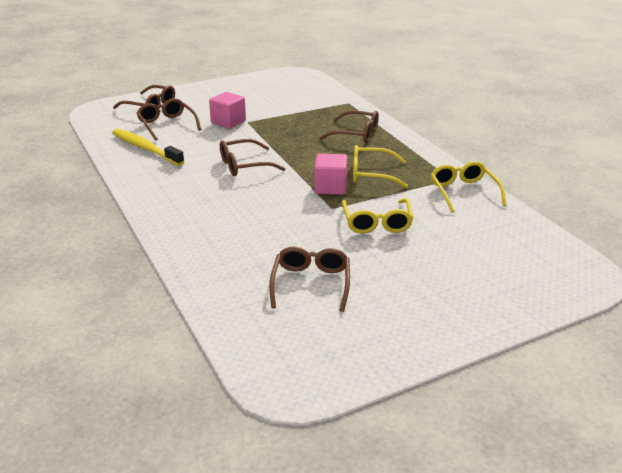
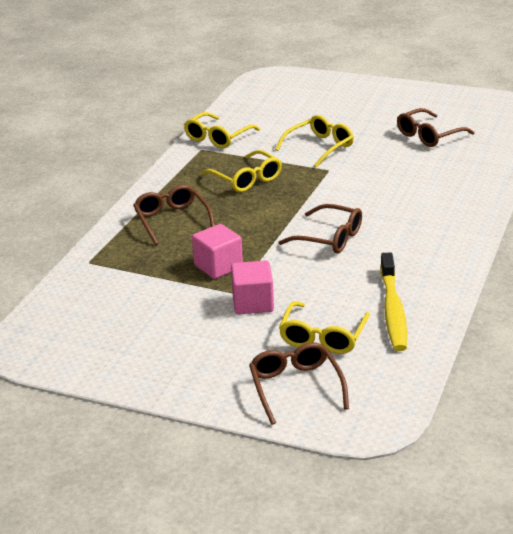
camera: 130 degrees left, 0 degrees up
brown glasses [136,98,201,141] -> yellow glasses [279,301,370,354]
pink cube [314,153,347,195] -> pink cube moved to [192,224,243,279]

